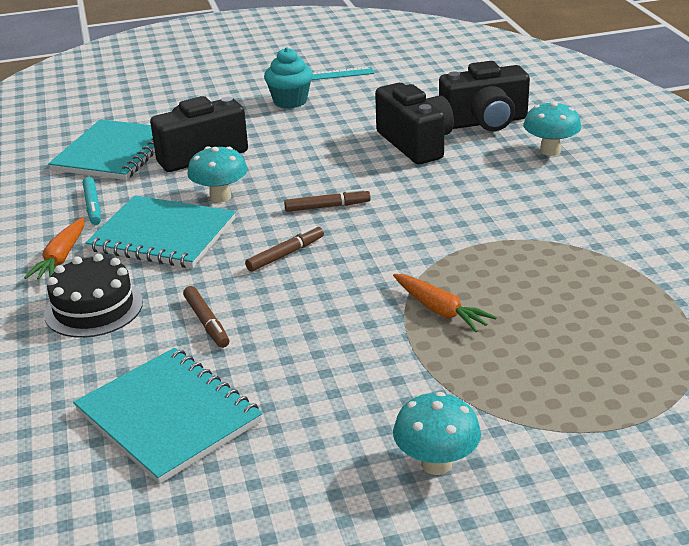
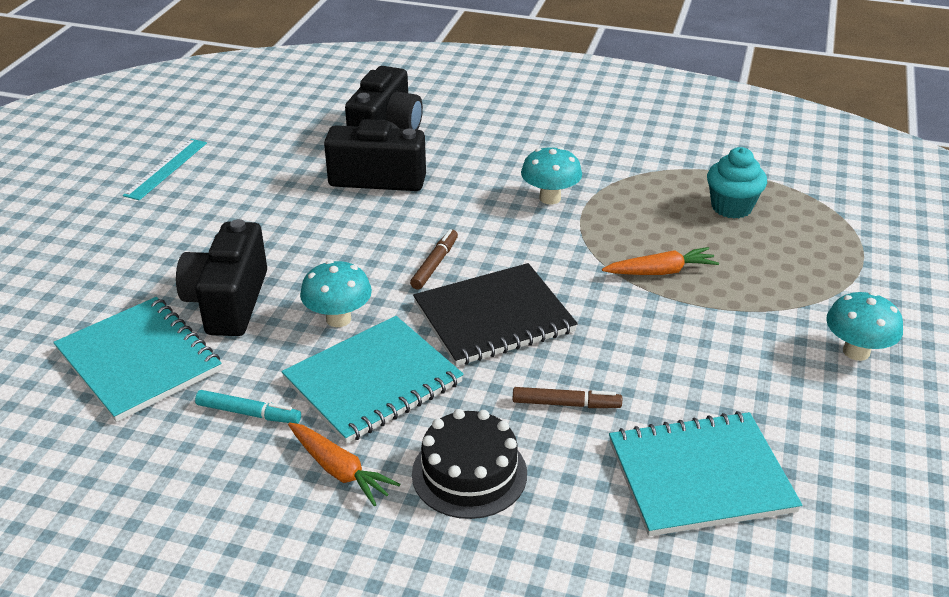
camera: 60 degrees left, 5 degrees up
brown marker [245,226,324,272] -> black notebook [413,263,578,366]
turquoise cupcake [264,47,313,108] -> turquoise cupcake moved to [707,147,767,218]
turquoise mushroom [523,101,581,156] -> turquoise mushroom moved to [521,147,582,204]

